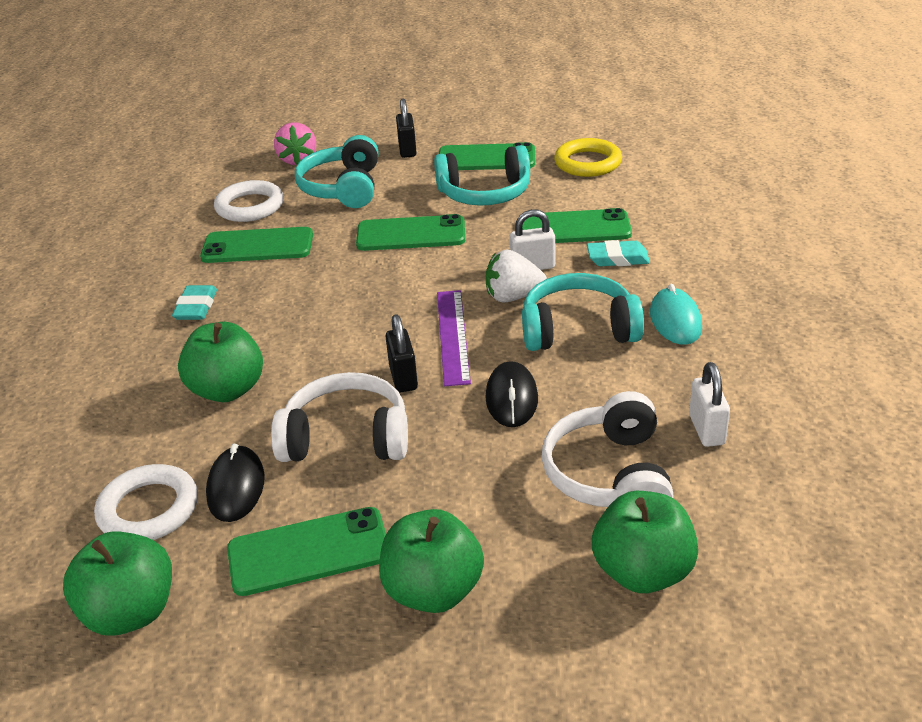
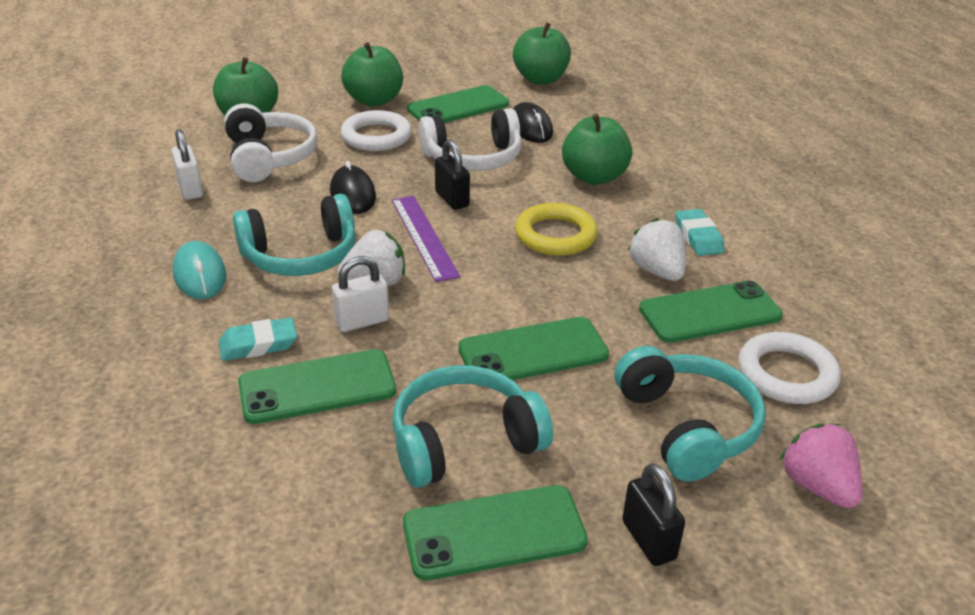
camera: 160 degrees right, 0 degrees up
white ring [94,464,198,540] -> white ring moved to [340,110,412,151]
yellow ring [554,138,622,177] -> yellow ring moved to [515,203,598,256]
none -> white strawberry [628,218,686,281]

